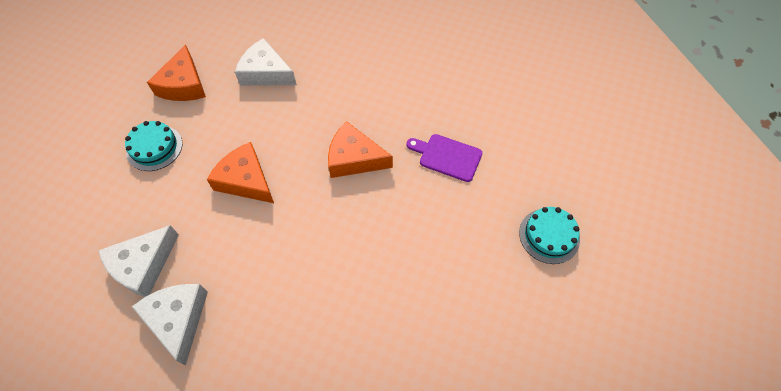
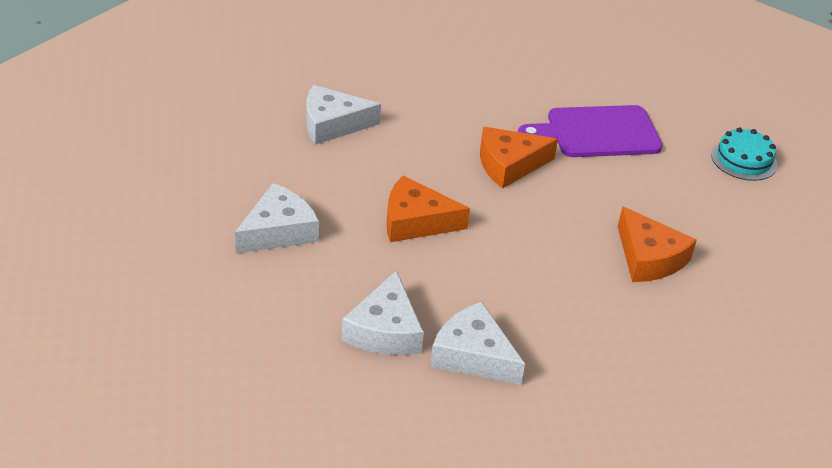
camera: 35 degrees left, 20 degrees down
turquoise cake [125,121,182,171] -> white cheese [235,183,319,253]
orange cheese [147,44,206,101] -> orange cheese moved to [618,206,697,282]
purple cutting board [406,134,482,182] -> purple cutting board [518,105,662,157], size x1.58

